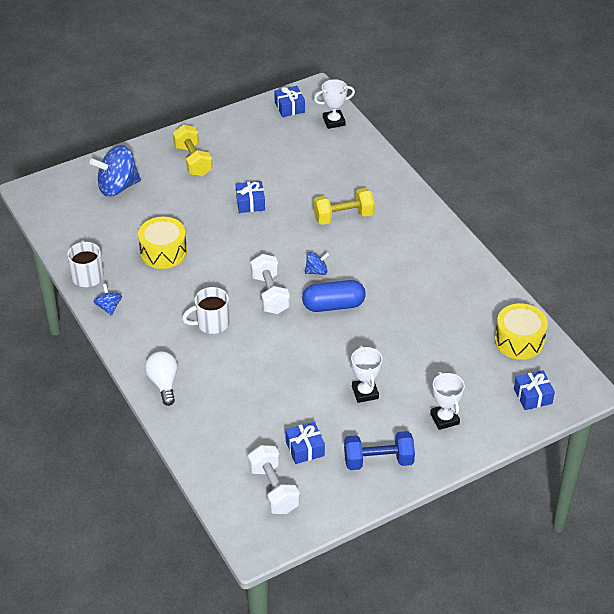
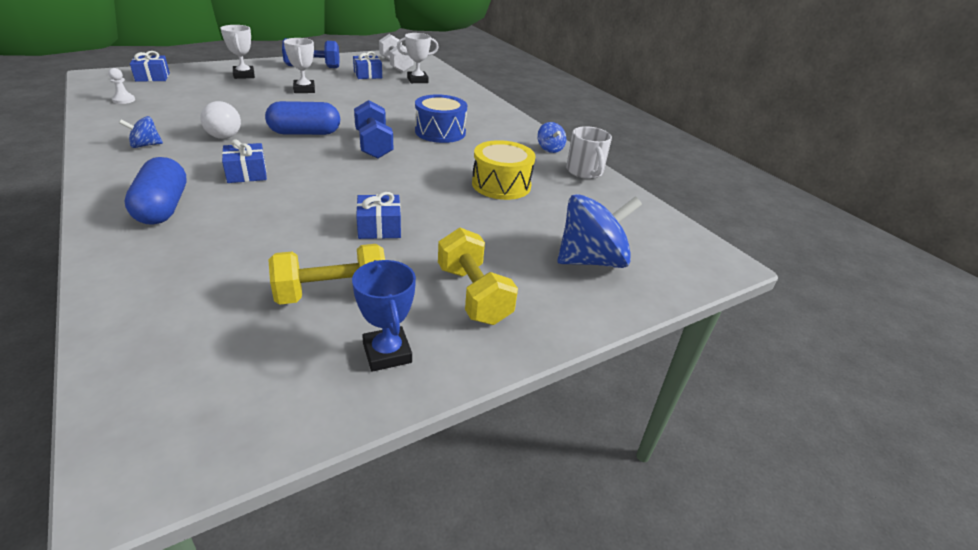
camera: 175 degrees right, 10 degrees down
white light bulb [145,351,178,406] -> white light bulb moved to [200,101,241,139]
white mug [182,287,230,334] -> blue drum [415,94,467,143]
white dumbbell [250,254,290,314] -> blue dumbbell [354,100,394,159]
blue gift [274,86,305,117] -> blue gift moved to [222,139,267,183]
blue spinning top [305,252,329,275] -> blue spinning top moved to [119,116,163,148]
yellow dumbbell [313,188,375,225] -> yellow dumbbell moved to [268,244,385,305]
white trophy [314,79,355,129] -> white trophy moved to [397,33,439,83]
yellow drum [495,303,548,360] -> white pawn [108,68,135,104]
none -> blue capsule [124,157,187,225]
none -> blue trophy [352,260,416,372]

